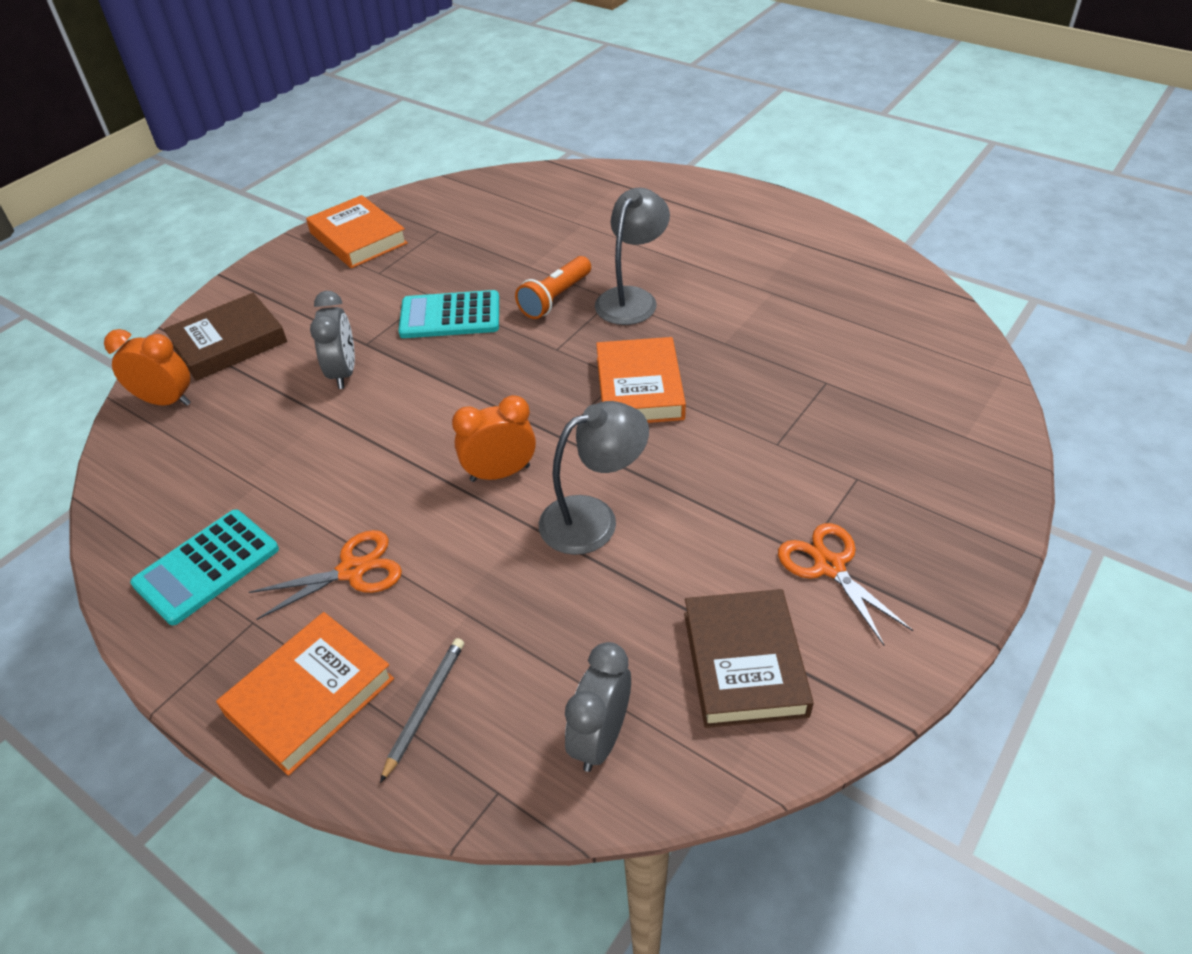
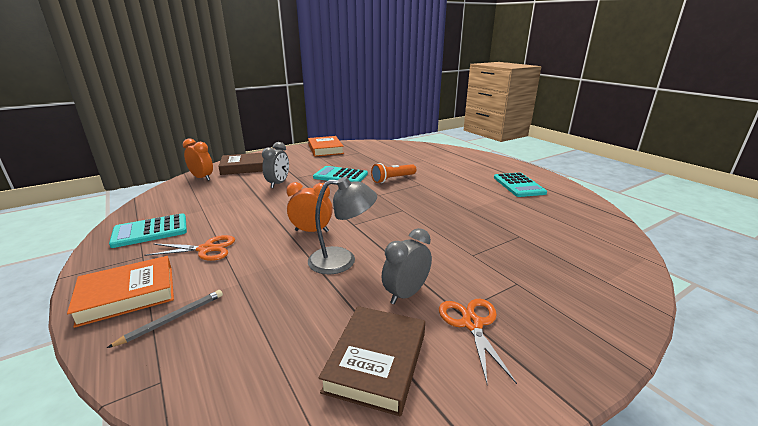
camera: 20 degrees right, 20 degrees down
grey clock [565,642,631,772] -> grey clock moved to [382,228,432,304]
grey lamp [595,188,670,325] -> none
orange book [596,337,686,423] -> none
none -> turquoise calculator [494,172,547,197]

